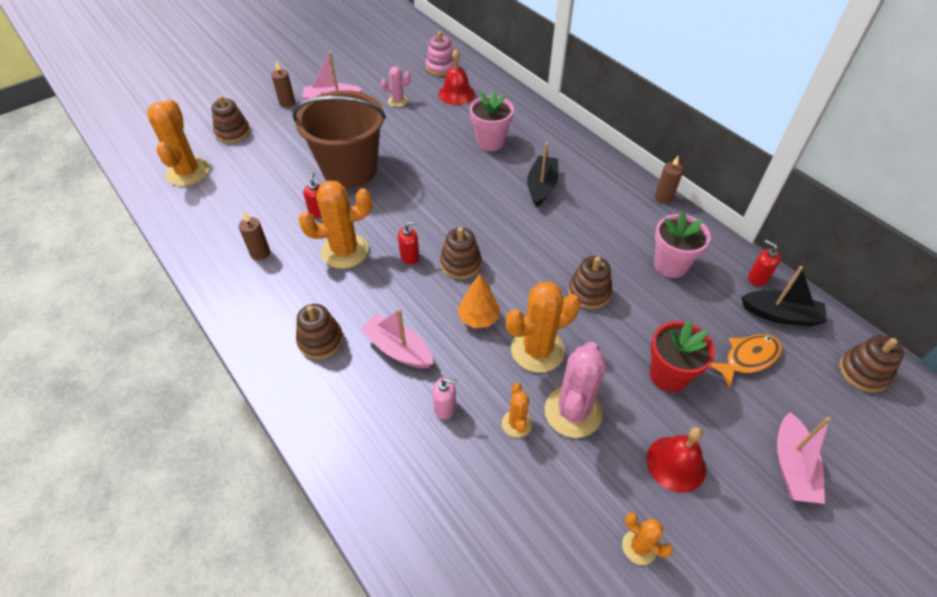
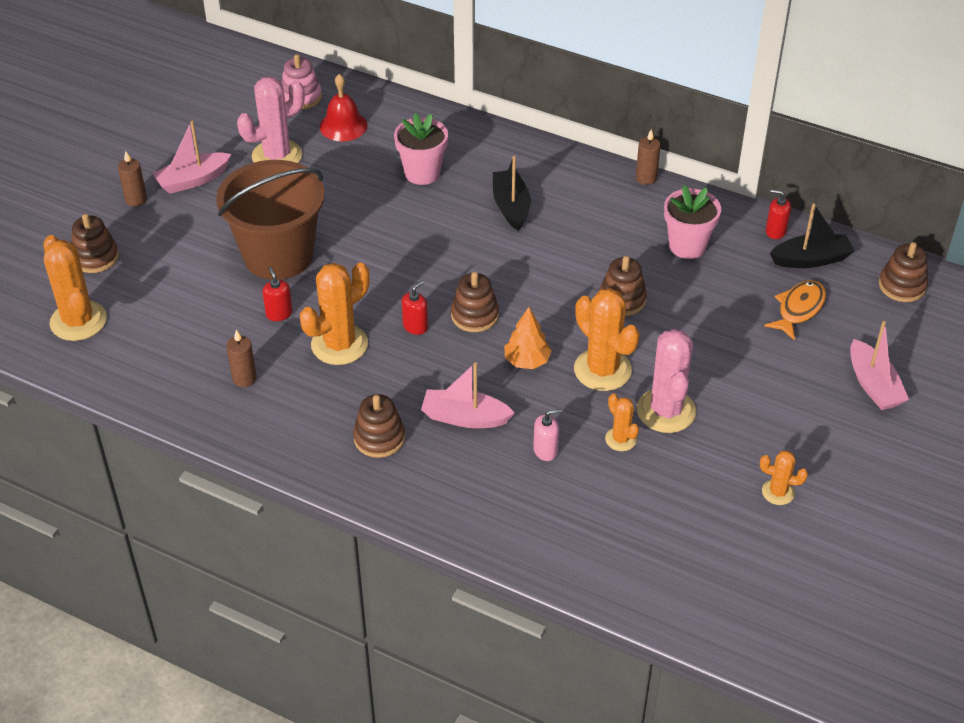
camera: 25 degrees left, 5 degrees down
pink cactus [381,66,411,107] -> pink cactus [237,76,305,163], size x1.90
orange cactus [506,282,581,373] -> orange cactus turned 75 degrees counterclockwise [574,288,640,391]
red bell [646,427,706,493] -> none
red flower pot [650,320,715,392] -> none

